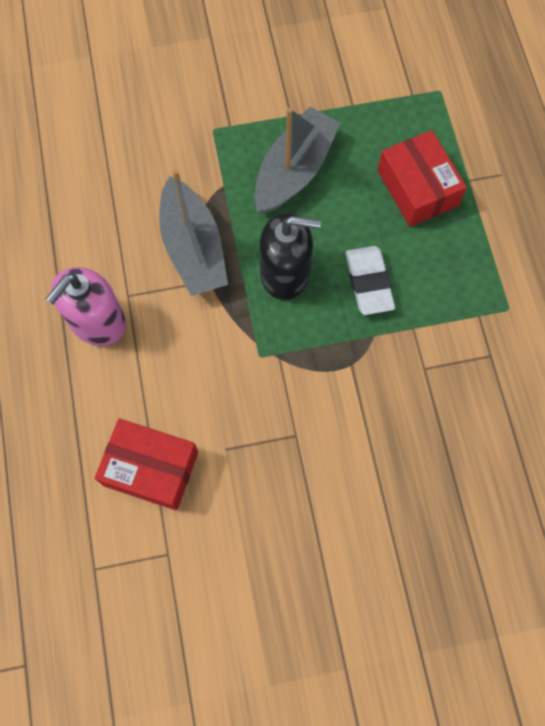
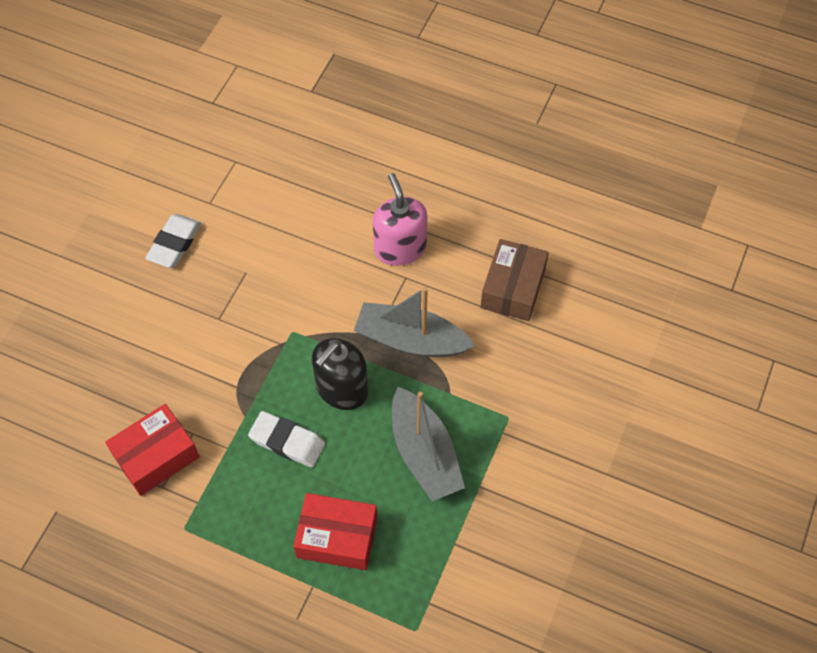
camera: 125 degrees right, 10 degrees down
red box [95,418,198,510] -> red box moved to [105,404,199,496]
none -> white eraser [145,214,201,268]
none -> brown box [480,239,549,321]

